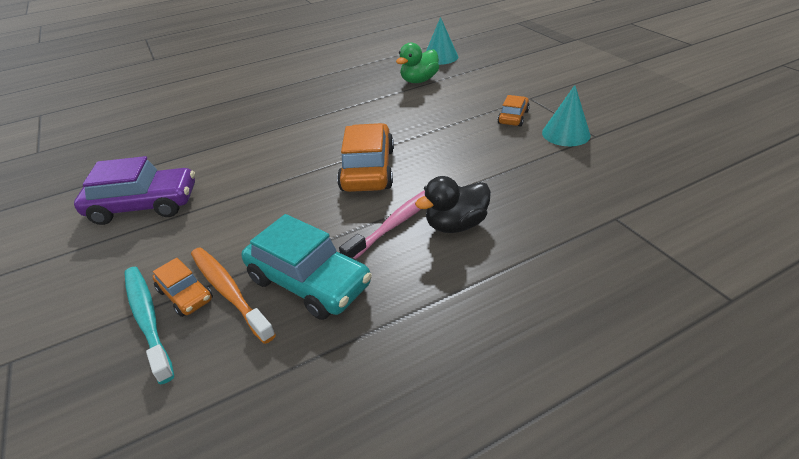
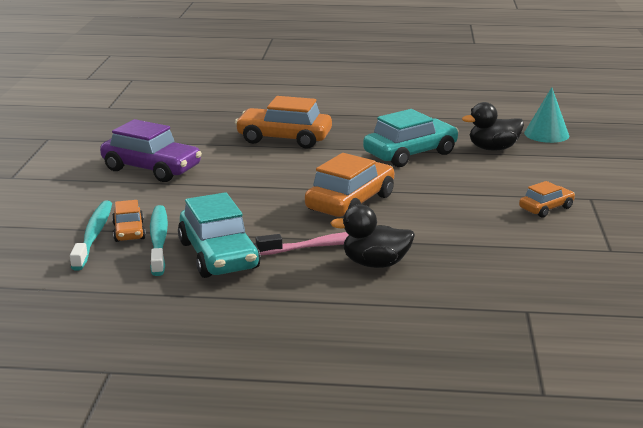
camera: 30 degrees right, 15 degrees down
orange toothbrush [191,247,276,344] -> turquoise toothbrush [150,205,168,276]
green duck [396,42,439,83] -> black duck [462,102,524,150]
turquoise cone [542,85,591,146] -> none
none -> orange car [235,96,332,149]
none -> turquoise car [363,109,459,167]

